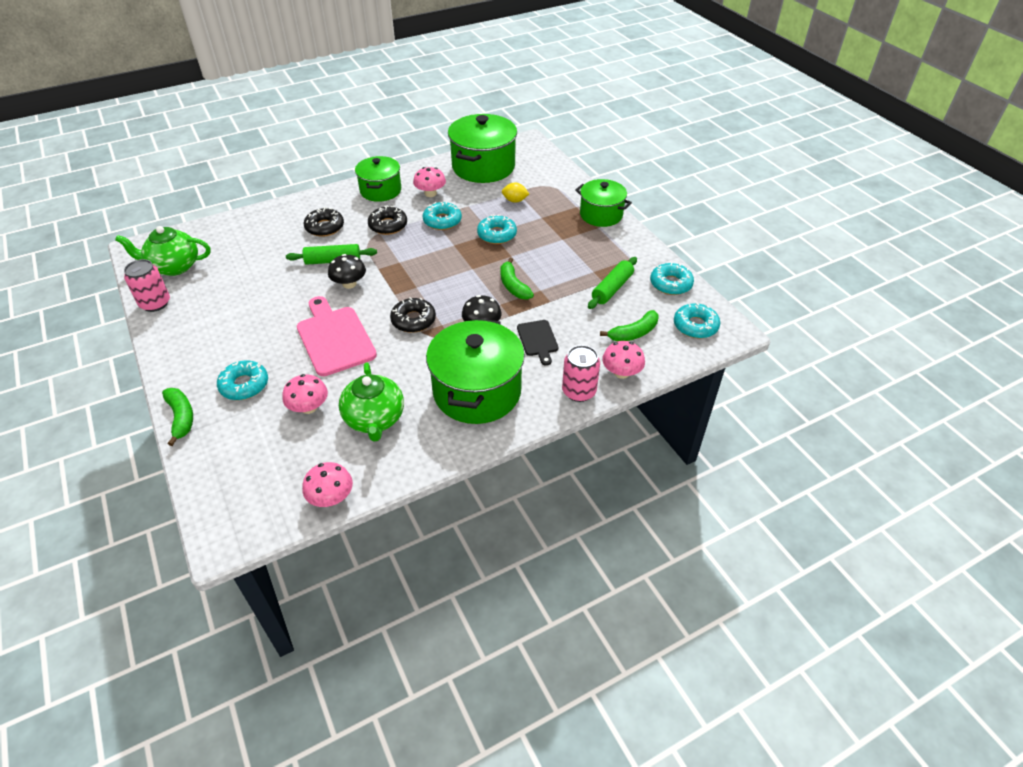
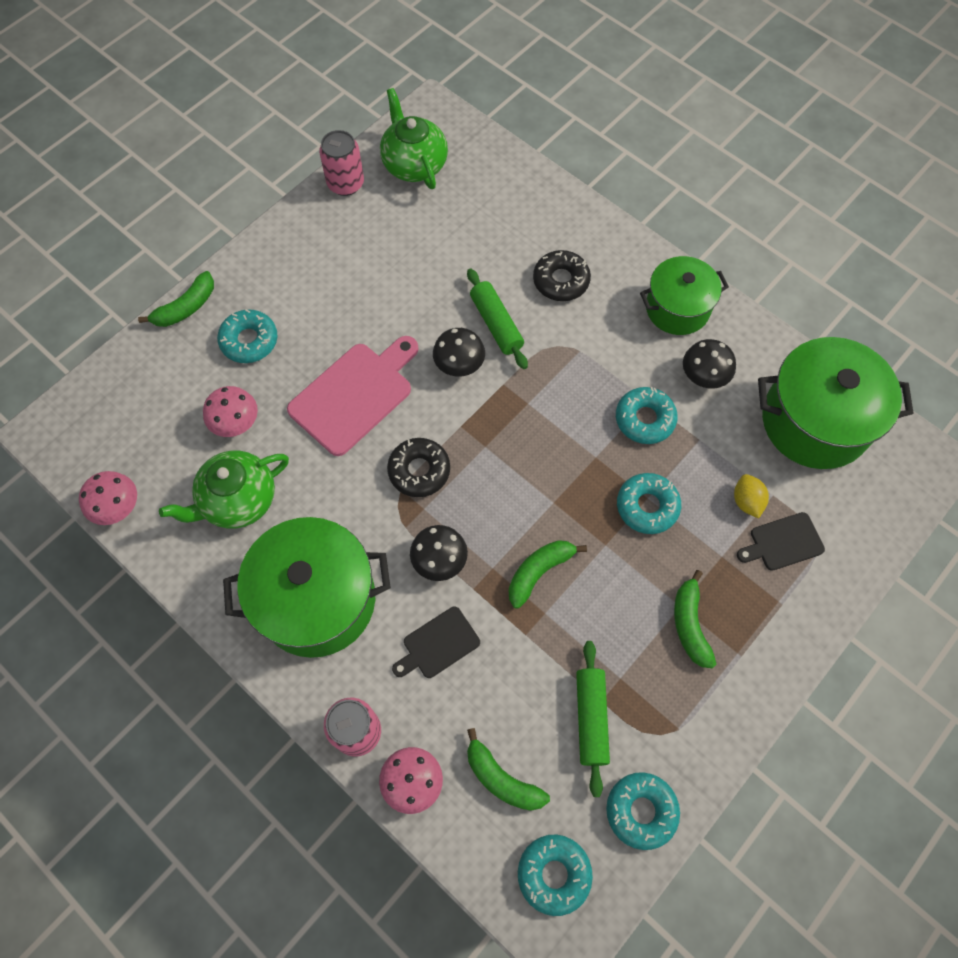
camera: 70 degrees right, 20 degrees up
black donut [368,205,407,235] -> none
pink mushroom [413,167,446,197] -> black mushroom [683,339,736,389]
green pot [575,179,632,227] -> none
green rolling pin [588,257,637,309] -> green rolling pin turned 75 degrees clockwise [576,641,610,797]
none -> green banana [674,570,716,668]
none -> black cutting board [737,512,825,571]

